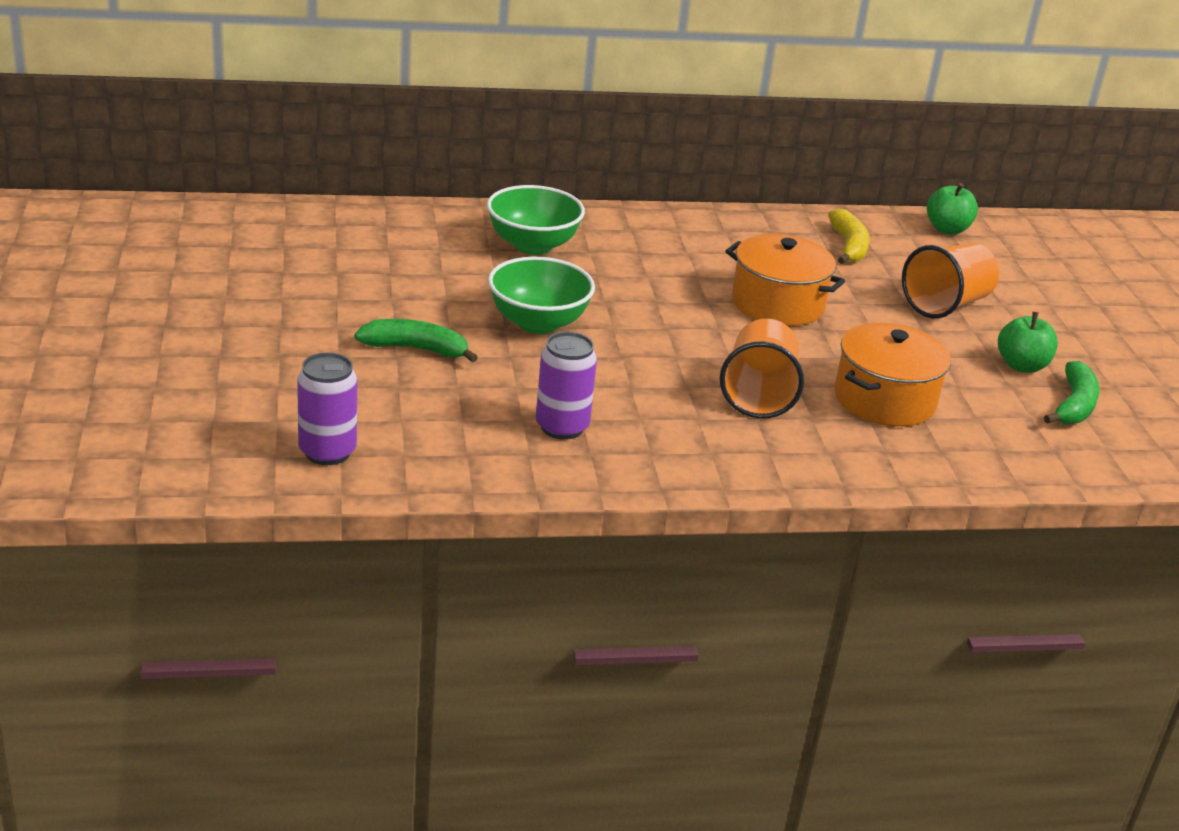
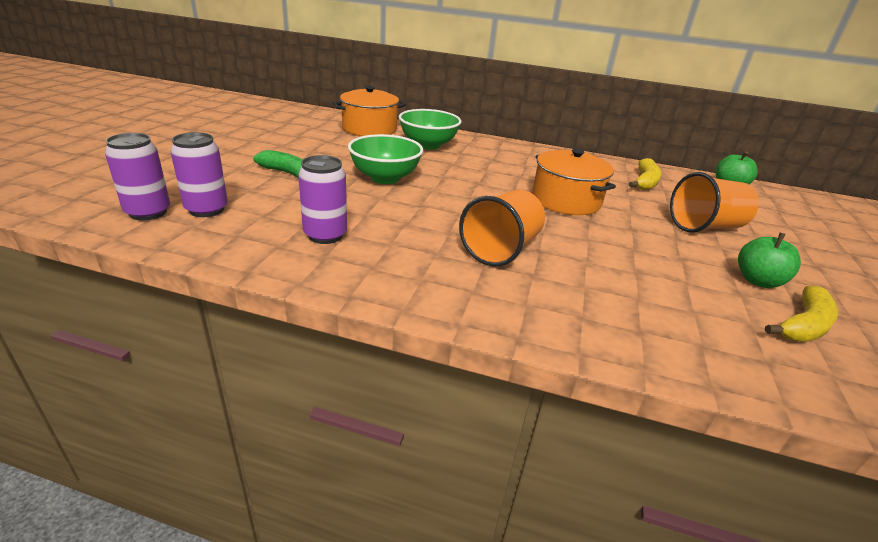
camera: 25 degrees right, 0 degrees up
orange pot [834,323,951,427] -> orange pot moved to [333,86,406,136]
green banana [1044,361,1100,425] -> yellow banana [765,286,838,342]
none -> purple can [170,132,228,217]

